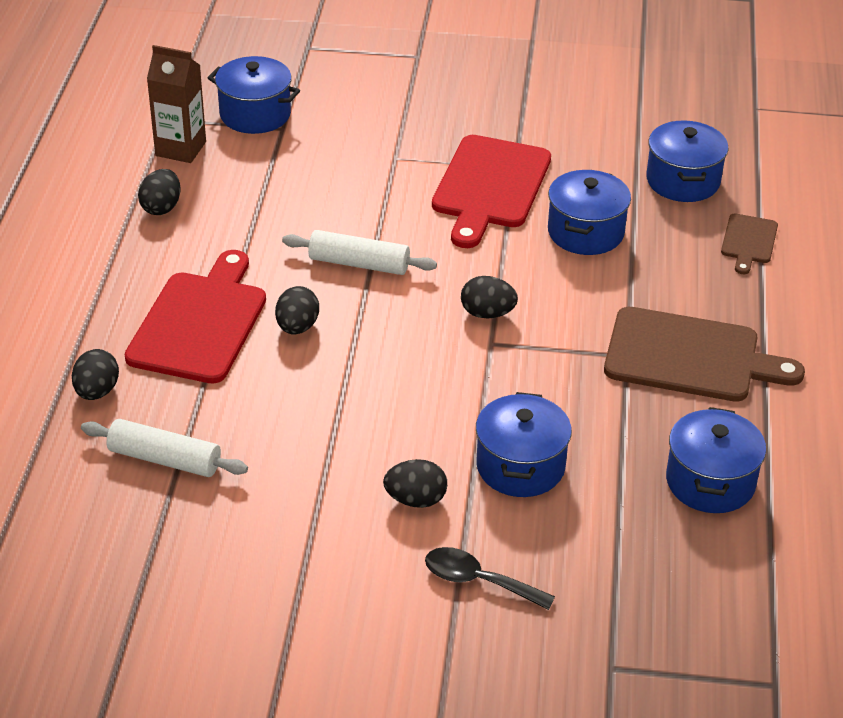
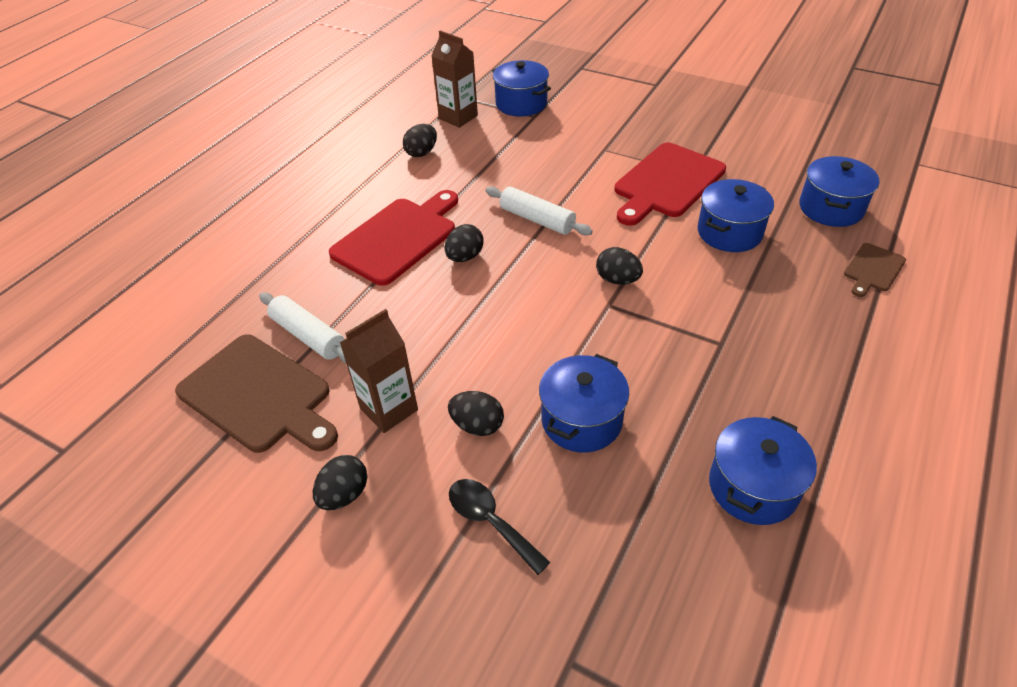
camera: 25 degrees right, 5 degrees up
black egg [72,349,119,400] -> black egg moved to [313,455,367,510]
brown cutting board [604,307,805,402] -> brown cutting board moved to [175,335,338,453]
none -> brown carton [340,309,418,433]

